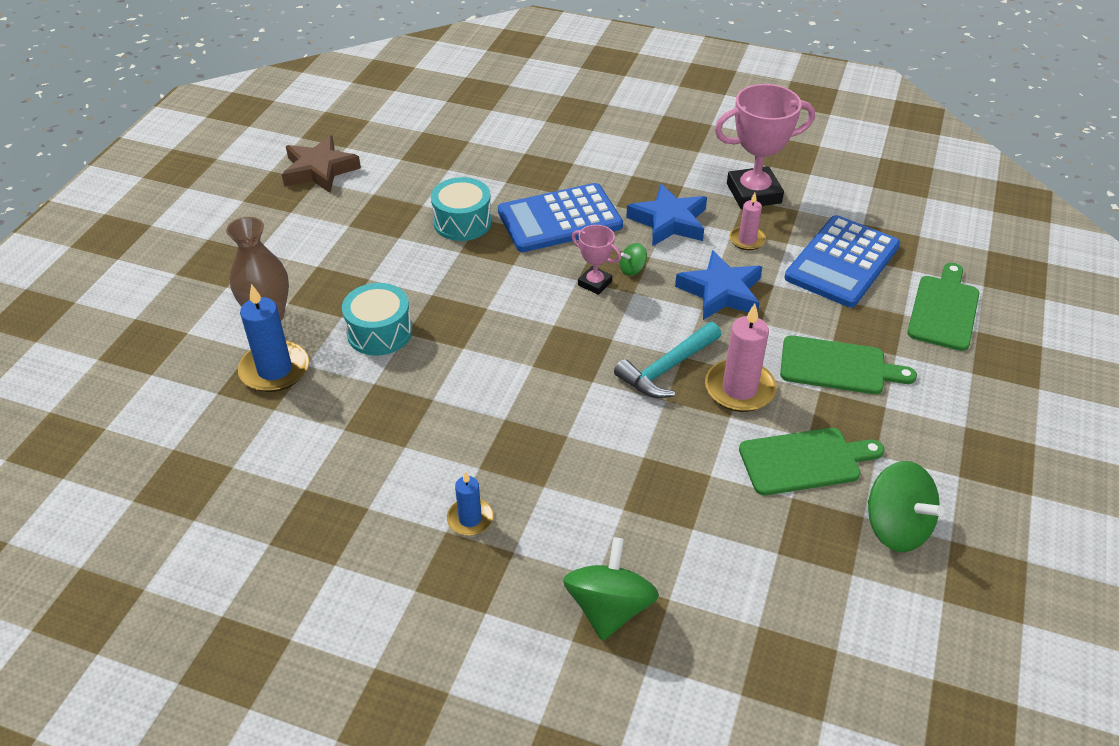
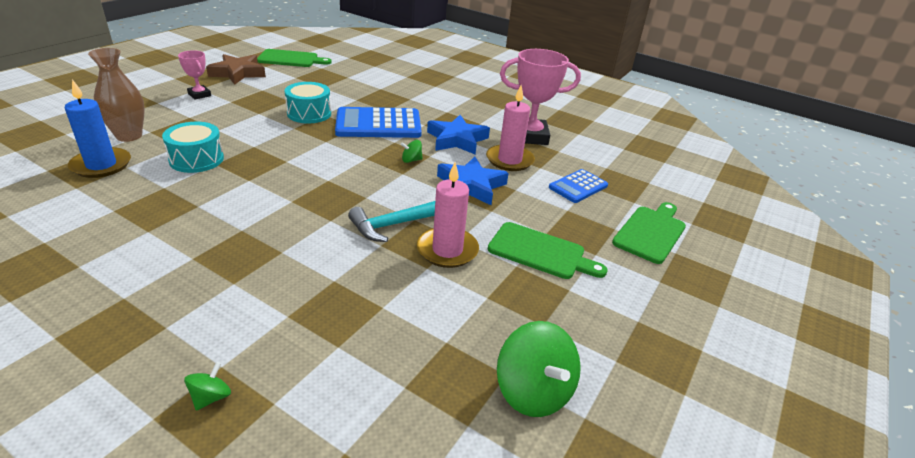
camera: 10 degrees right, 10 degrees down
blue candle [447,471,493,536] -> none
green spinning top [563,537,659,641] -> green spinning top [184,362,231,411], size x0.48
pink trophy [572,225,621,295] -> pink trophy moved to [178,50,211,100]
pink candle [729,193,766,250] -> pink candle [486,85,535,171], size x1.70
green cutting board [739,428,885,495] -> green cutting board moved to [257,49,332,67]
blue calculator [784,215,900,307] -> blue calculator [549,169,608,203], size x0.58

